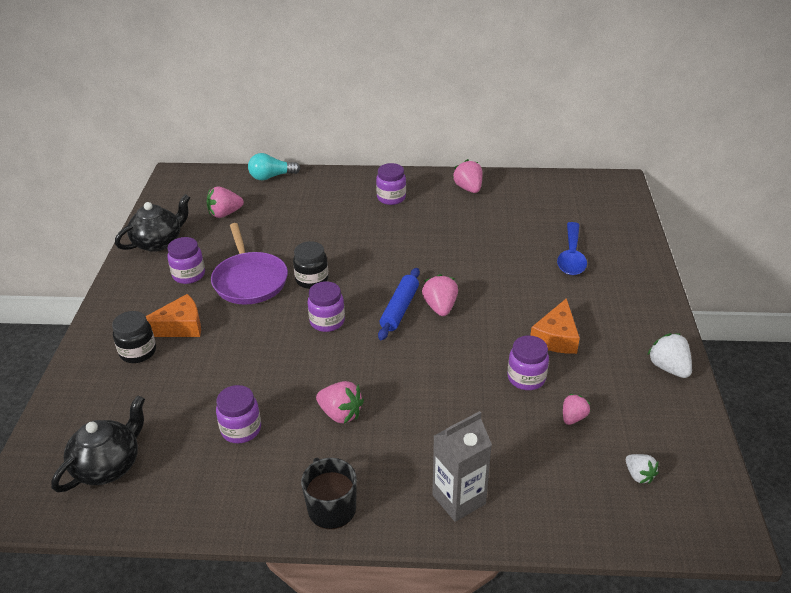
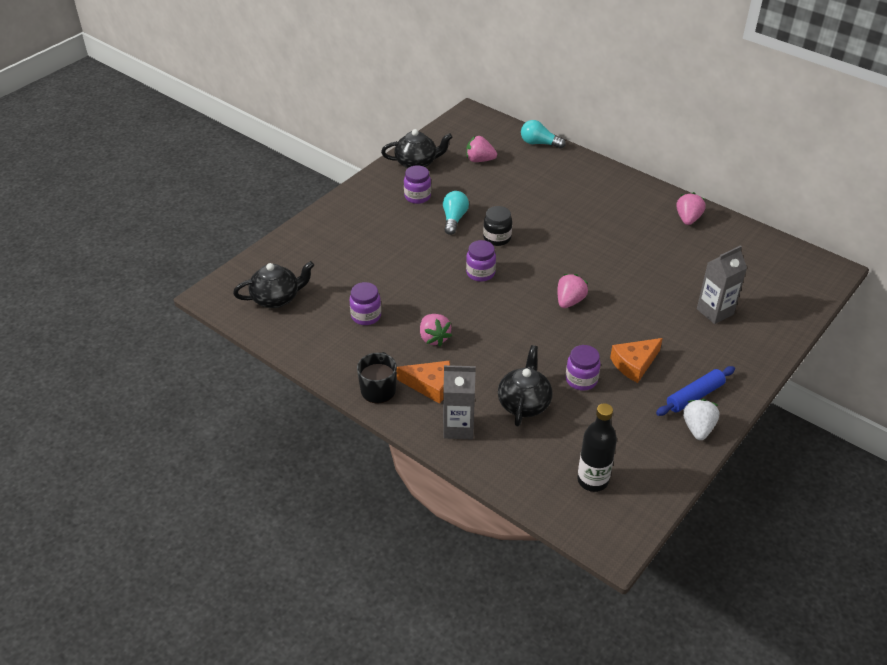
camera: 35 degrees right, 5 degrees up
black jar [112,311,156,363] -> none
orange cheese [146,294,201,337] -> orange cheese moved to [397,361,450,404]
purple pan [211,223,288,304] -> turquoise light bulb [443,191,469,235]
purple jar [376,163,406,205] -> none
blue rolling pin [378,268,420,340] -> blue rolling pin moved to [656,366,735,416]
blue spoon [557,222,587,275] -> grey carton [697,245,747,324]
pink strawberry [563,394,590,425] -> none
white strawberry [626,454,658,484] -> black bottle [577,403,617,492]
none -> black teapot [498,345,552,426]

